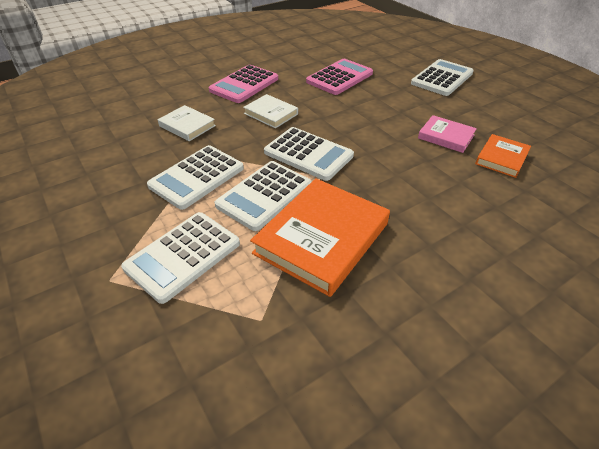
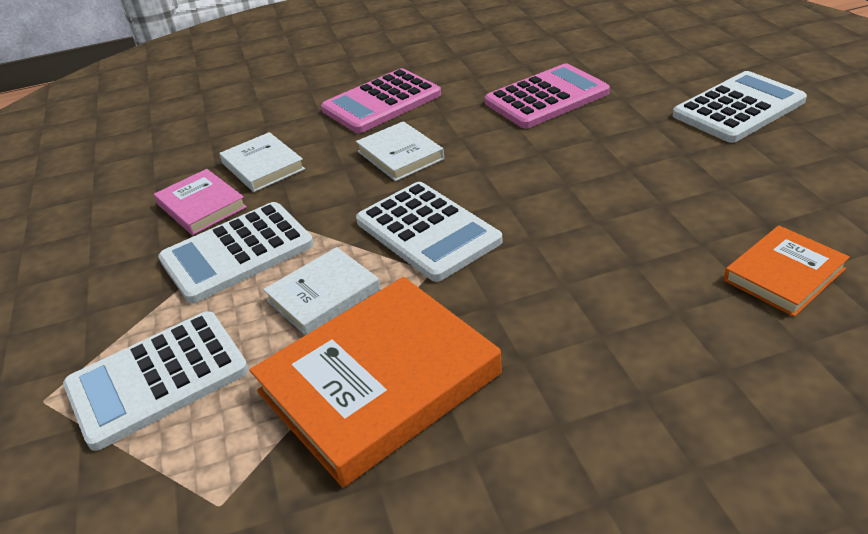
camera: 20 degrees right, 5 degrees down
white calculator [215,161,312,231] -> white book [263,247,380,335]
pink book [418,115,477,153] -> pink book moved to [154,169,247,235]

